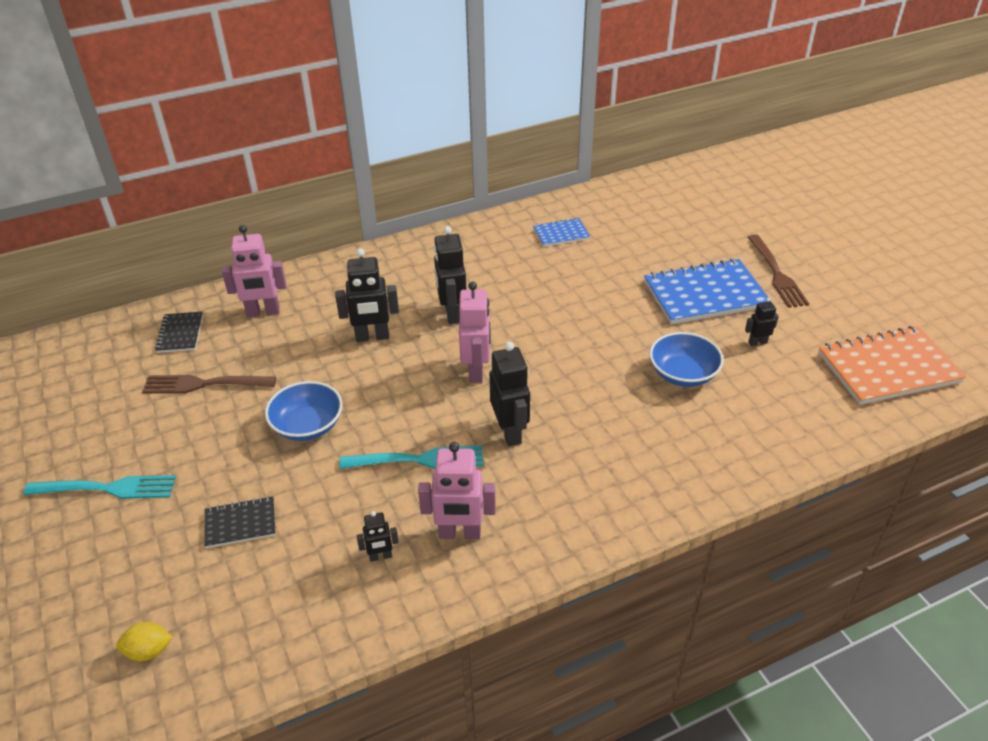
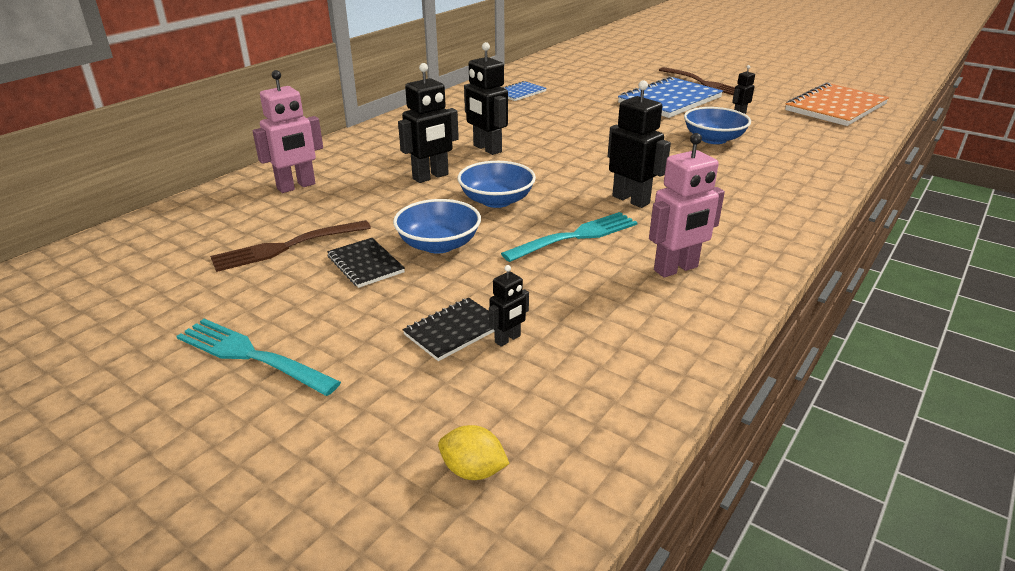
camera: 30 degrees left, 10 degrees down
turquoise fork [23,475,176,499] -> turquoise fork turned 120 degrees counterclockwise [176,319,341,396]
yellow lemon [116,622,173,661] -> yellow lemon turned 60 degrees clockwise [438,425,510,480]
black notebook [155,312,203,353] -> black notebook moved to [327,238,405,288]
black robot [357,511,399,562] -> black robot moved to [489,265,529,347]
pink robot [459,281,490,383] -> none
none -> blue bowl [457,161,536,208]

